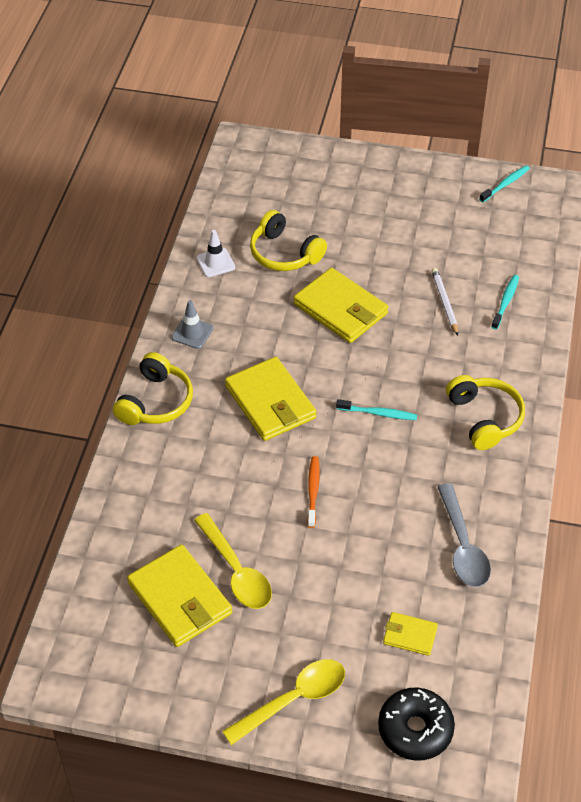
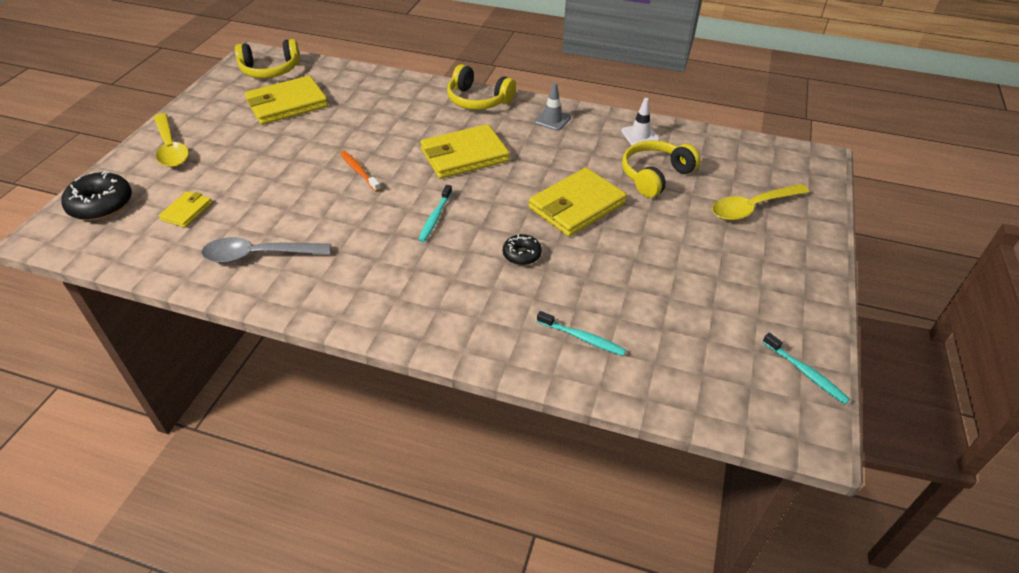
camera: 95 degrees right, 5 degrees down
yellow spoon [194,513,272,609] -> yellow spoon moved to [712,184,809,221]
orange toothbrush [307,456,320,528] -> orange toothbrush turned 135 degrees counterclockwise [340,151,381,192]
white pencil [431,268,458,336] -> none
yellow headphones [446,375,525,450] -> yellow headphones moved to [235,39,300,78]
none -> black donut [503,234,542,265]

